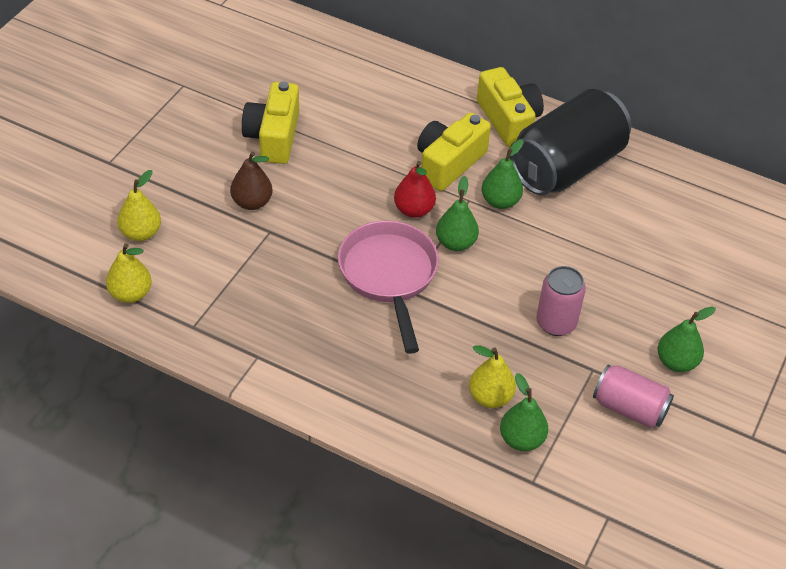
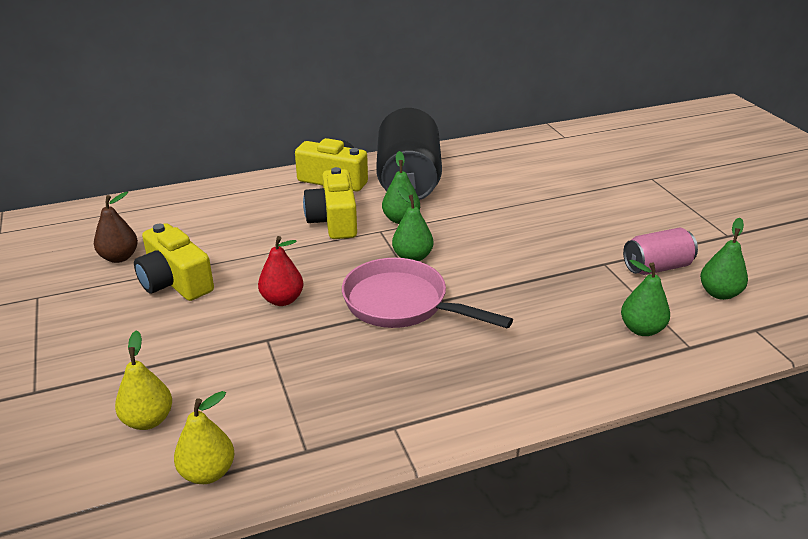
camera: 45 degrees left, 15 degrees down
brown pear [230,152,273,210] -> brown pear moved to [94,192,138,263]
red pear [394,161,436,218] -> red pear moved to [258,236,303,306]
yellow pear [469,345,516,408] -> none
pink can [536,266,586,336] -> none
green pear [657,307,716,372] -> green pear moved to [700,218,748,300]

